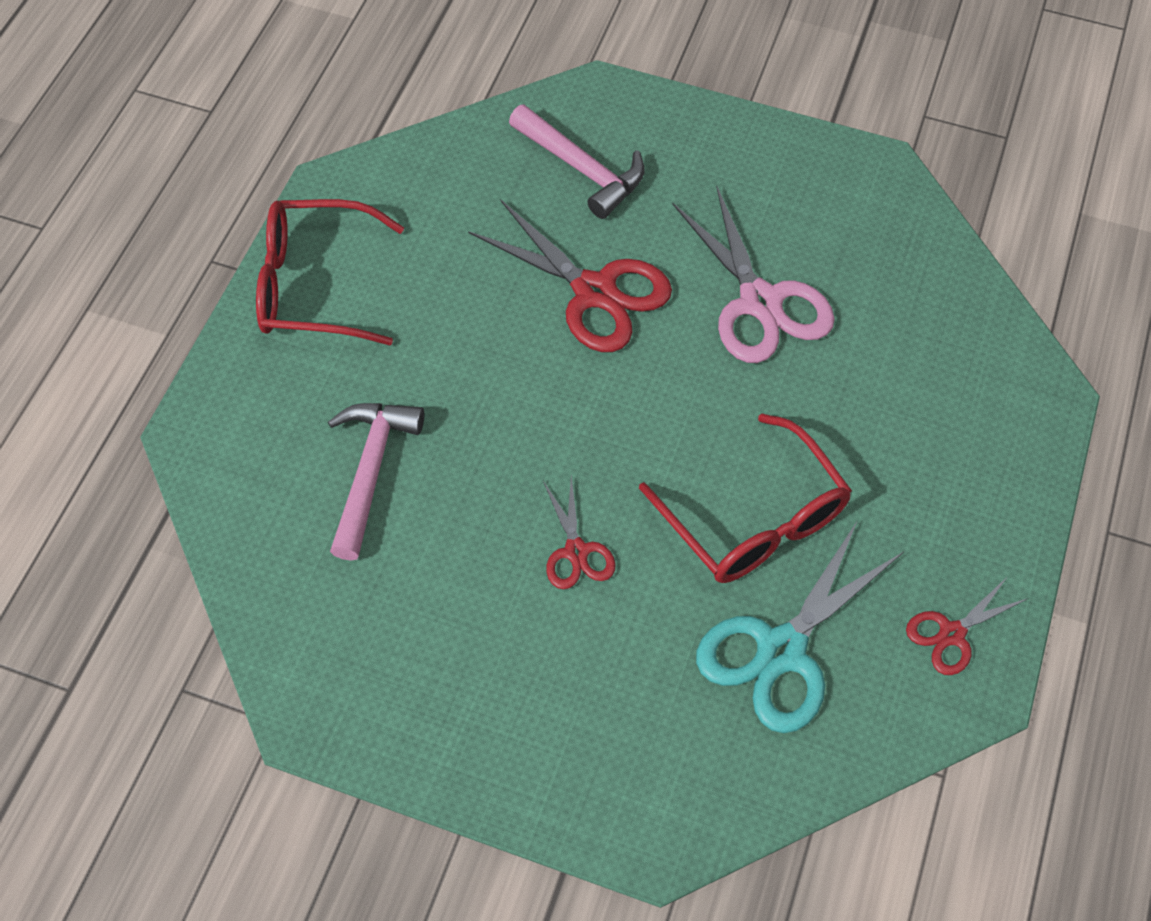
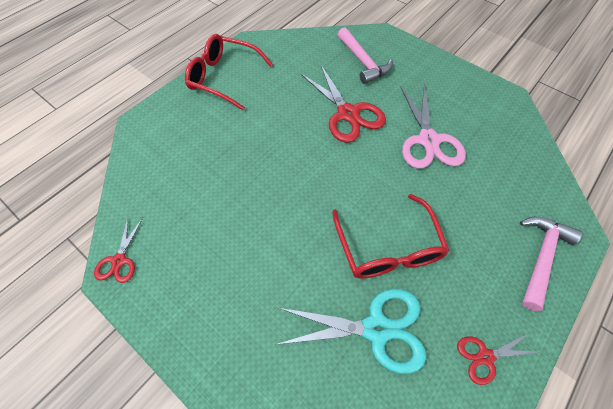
camera: 20 degrees right, 0 degrees up
pink hammer [328,403,424,561] -> pink hammer moved to [520,217,582,311]
red scissors [543,476,616,589] -> red scissors moved to [94,217,143,283]
turquoise scissors [696,520,904,733] -> turquoise scissors turned 150 degrees counterclockwise [275,289,426,374]

